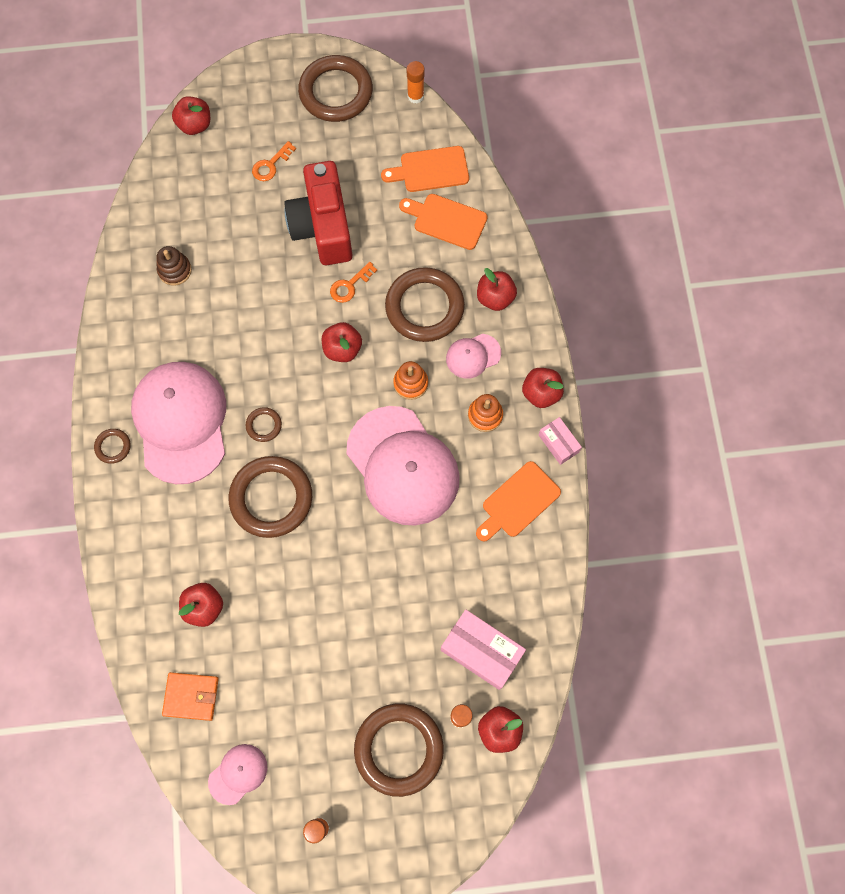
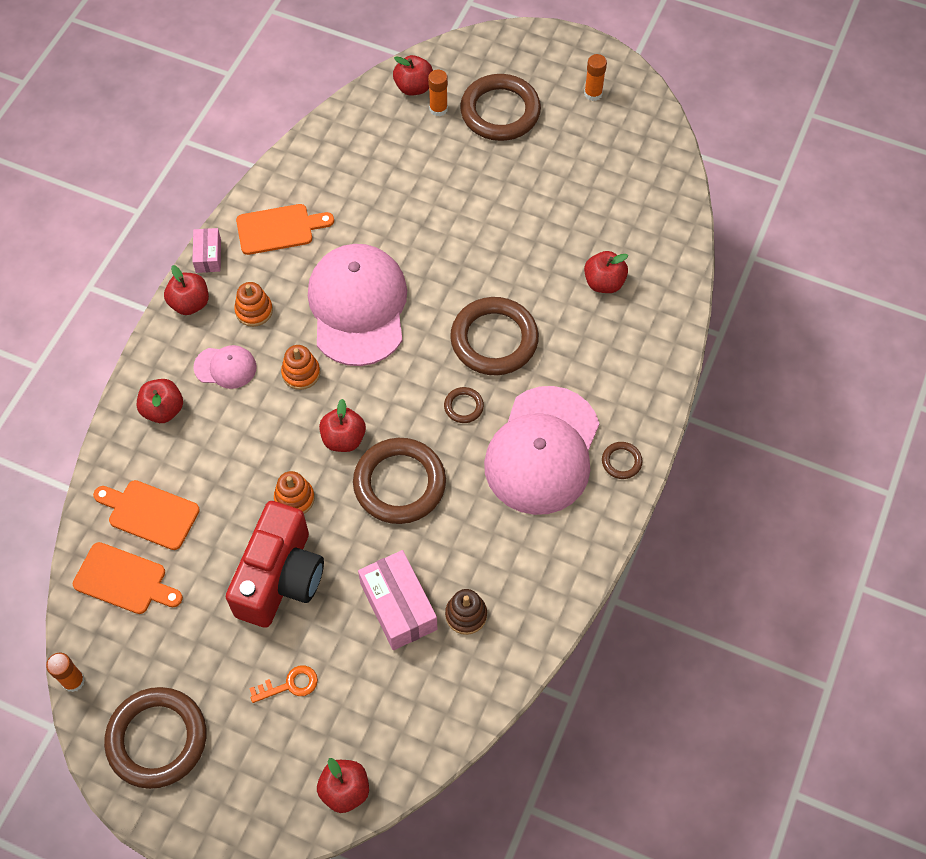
camera: 150 degrees left, 10 degrees down
orange wallet [162,672,218,721] -> none
pink cap [208,744,268,805] -> none
orange key [330,262,377,303] -> orange stacking toy [274,471,315,514]
brown ring [385,267,465,342] -> brown ring moved to [353,438,446,524]
orange cutting board [399,194,487,250] -> orange cutting board turned 150 degrees clockwise [93,480,200,550]
pink box [441,610,526,690] -> pink box moved to [358,550,438,650]

